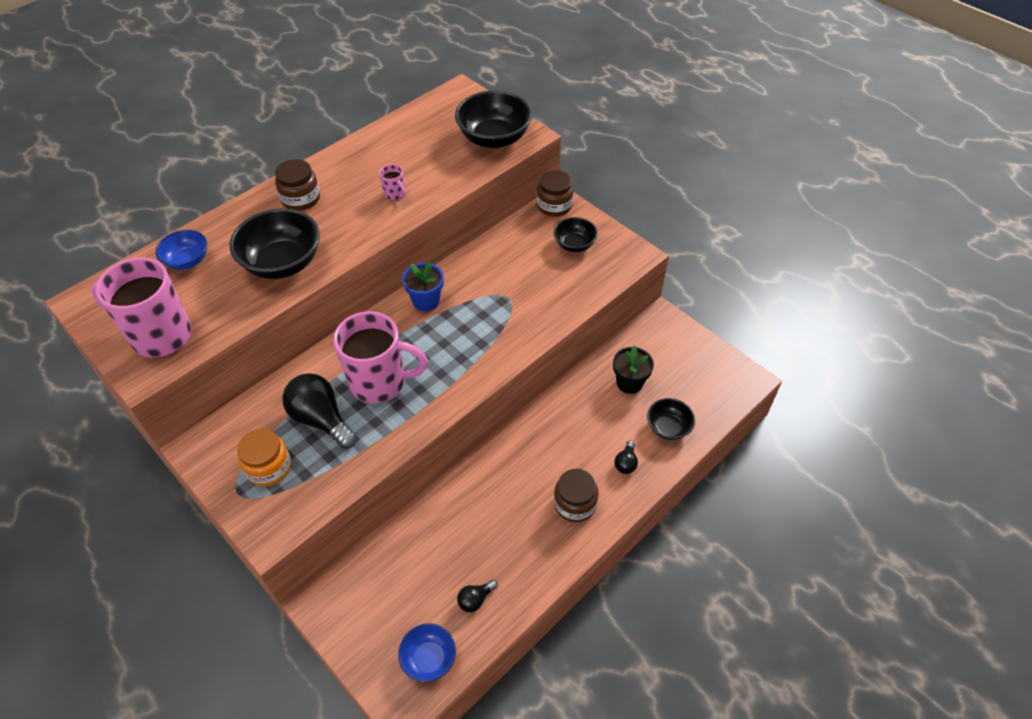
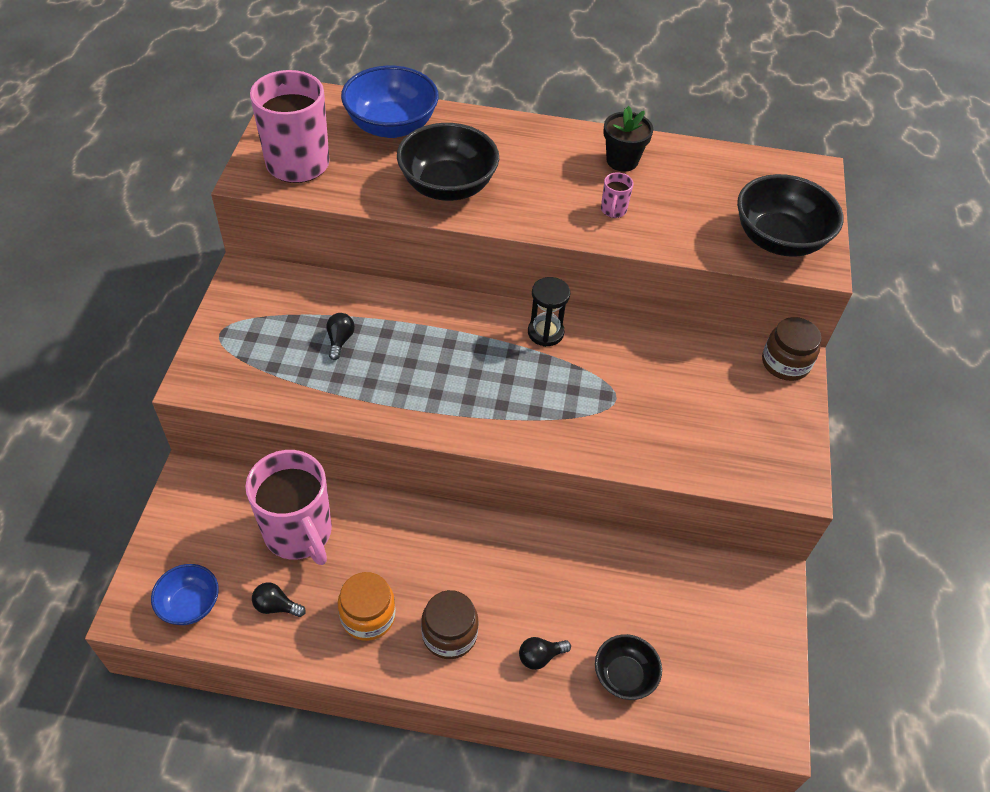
camera: 50 degrees right, 0 degrees up
blue bowl [156,230,207,270] -> blue bowl [341,66,439,138], size x1.74
orange jar [237,429,291,486] -> orange jar moved to [338,572,396,641]
brown jar [275,159,320,211] -> none
black light bulb [282,373,357,449] -> black light bulb [326,313,355,360], size x0.49
pink mug [333,311,428,404] -> pink mug moved to [245,450,332,565]
blue flower pot [402,261,444,311] -> black hourglass [528,277,570,347]
black bowl [553,217,598,252] -> none
black flower pot [613,345,654,394] -> black flower pot moved to [603,106,653,172]

